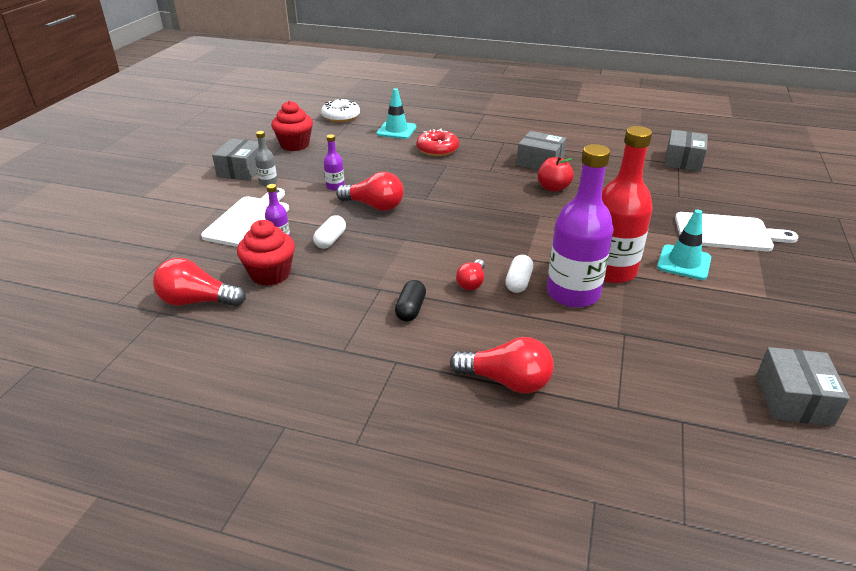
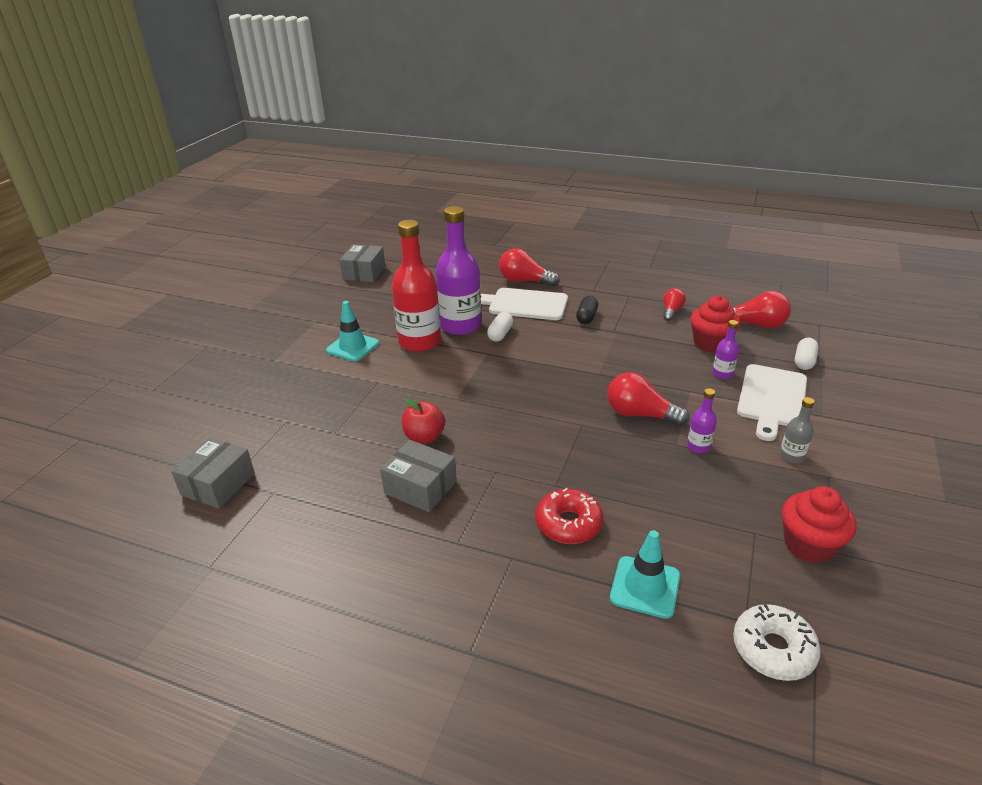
camera: 175 degrees left, 0 degrees up
grey box [212,139,259,181] -> none
white capsule [313,215,346,249] -> white capsule moved to [795,338,819,370]
red light bulb [456,259,485,290] -> red light bulb moved to [663,288,686,321]
white cutting board [675,212,798,251] -> white cutting board moved to [481,288,568,320]

